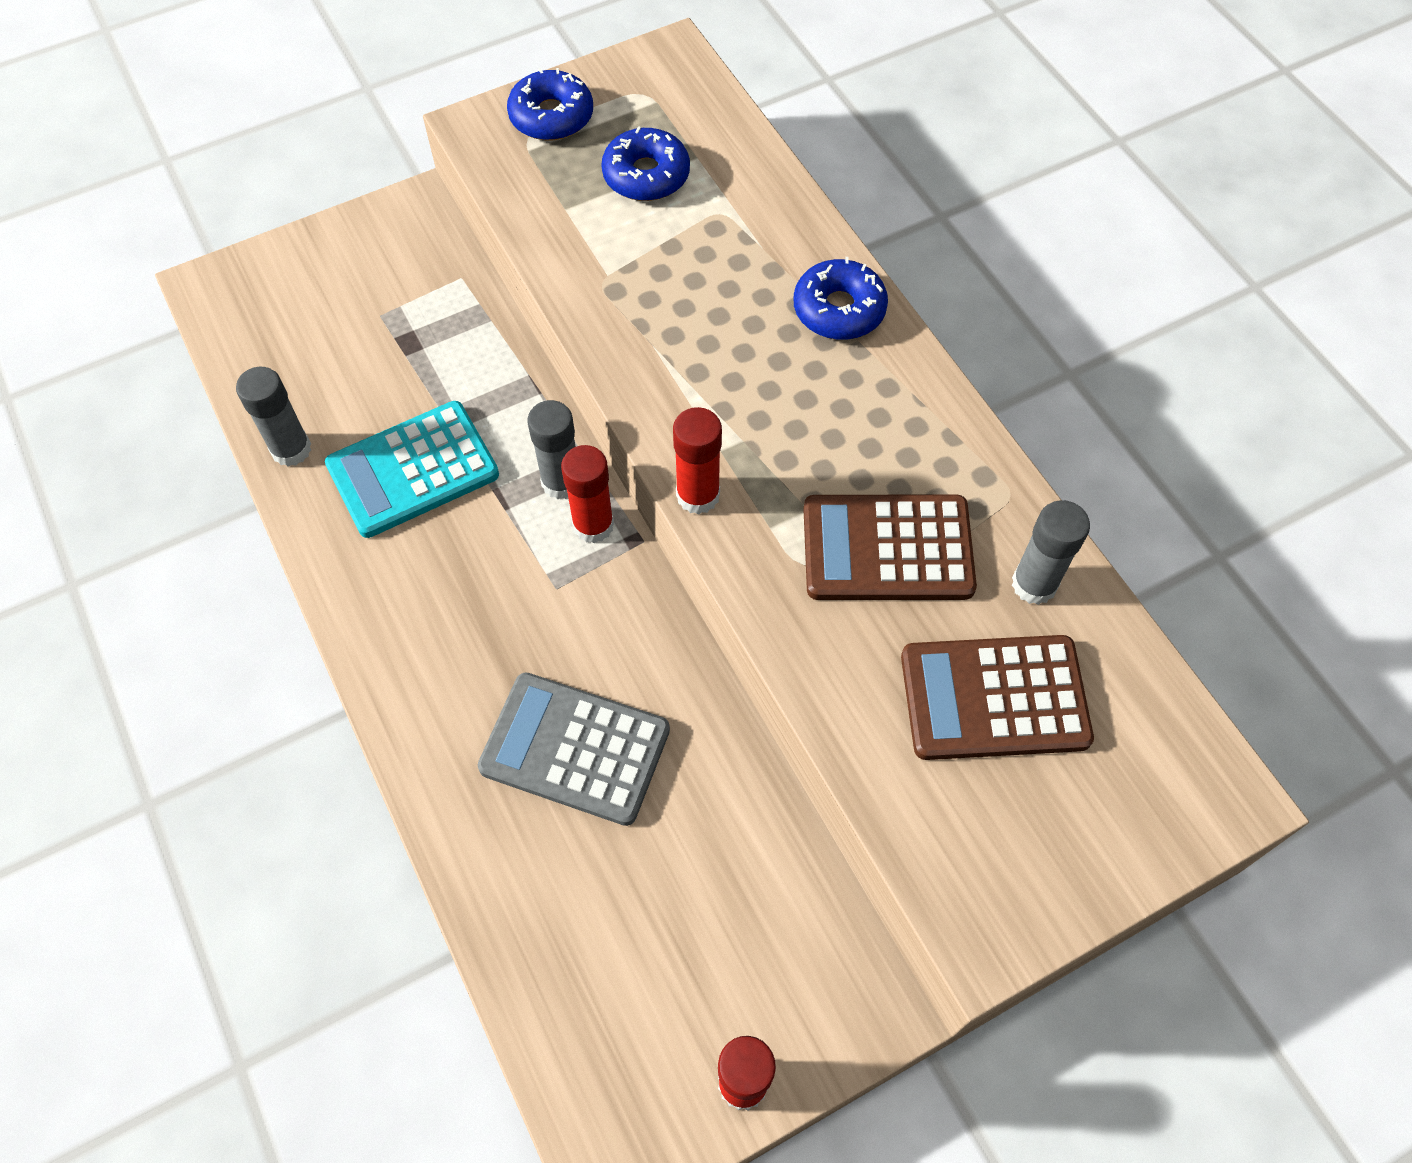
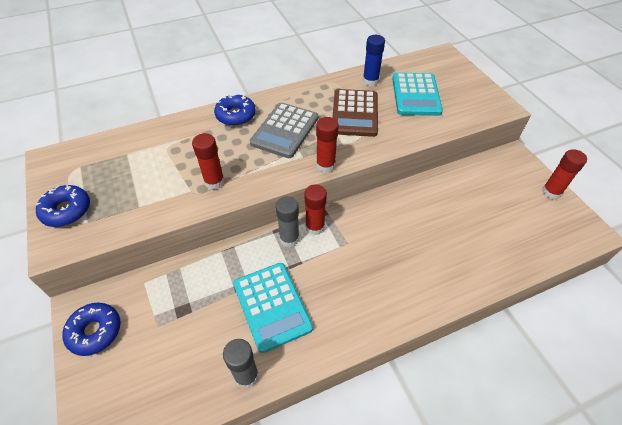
camera: 85 degrees left, 10 degrees down
grey calculator [478,672,670,826] -> grey calculator moved to [250,102,318,158]
blue donut [601,126,690,201] -> blue donut moved to [63,303,121,356]
brown calculator [901,635,1094,760] -> turquoise calculator [392,73,443,116]
grey glue stick [1012,500,1090,605] -> blue glue stick [363,35,385,86]
none -> red glue stick [192,133,224,190]

